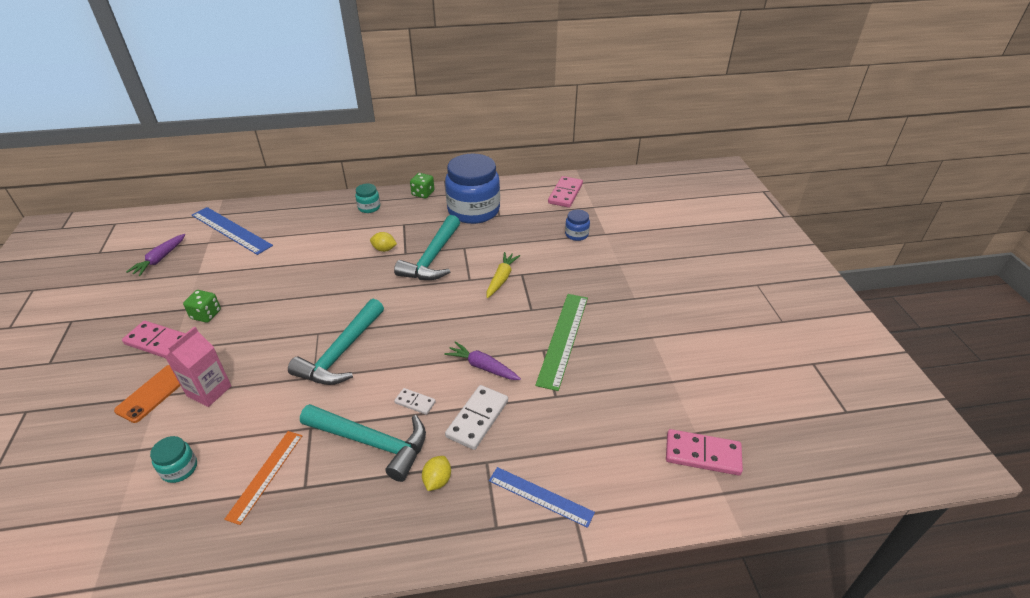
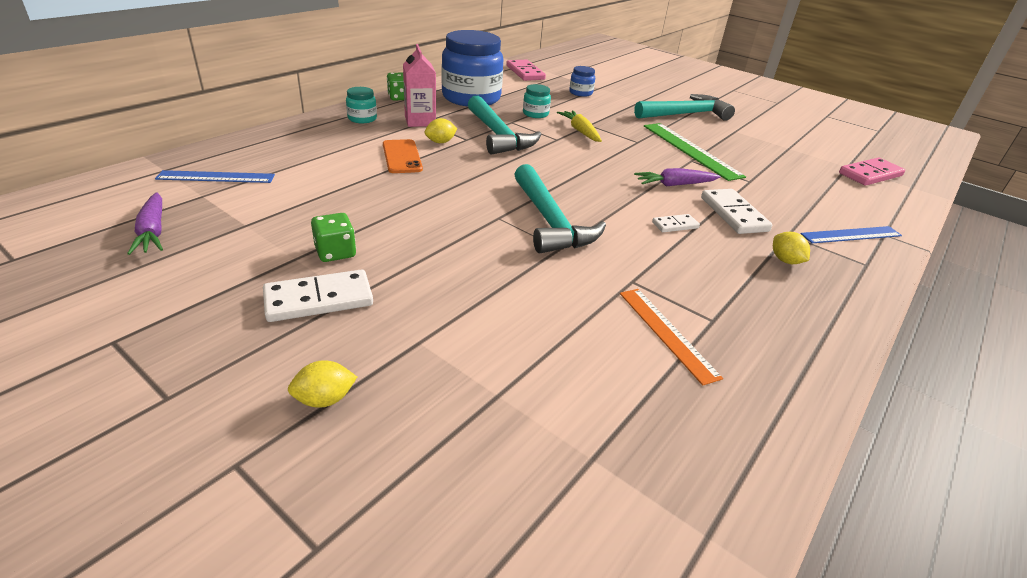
camera: 45 degrees left, 5 degrees down
orange phone [114,365,181,423] -> orange phone moved to [383,139,423,173]
pink domino [122,321,185,358] -> white domino [263,269,373,322]
turquoise jar [150,436,197,483] -> turquoise jar moved to [523,84,551,118]
pink carton [165,326,231,407] -> pink carton moved to [403,44,436,127]
blue ruler [192,207,273,255] -> blue ruler [155,170,275,183], size x0.65
turquoise hammer [300,404,426,482] -> turquoise hammer moved to [634,94,735,121]
none -> yellow lemon [288,360,357,408]

